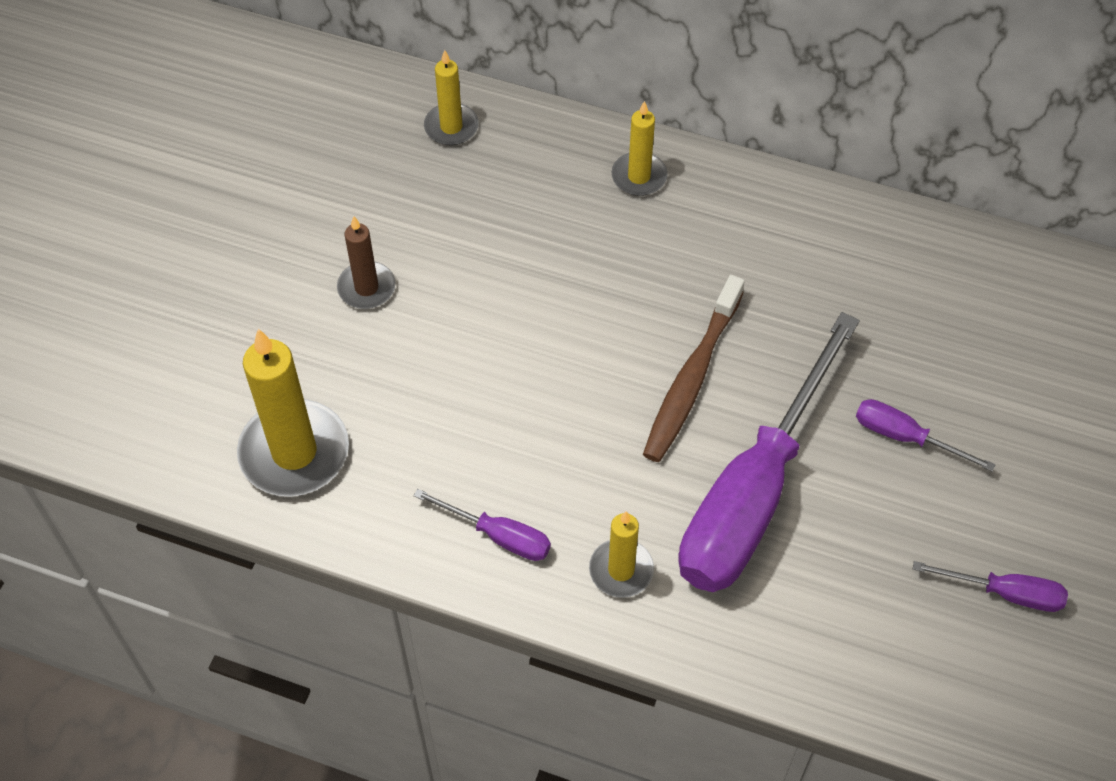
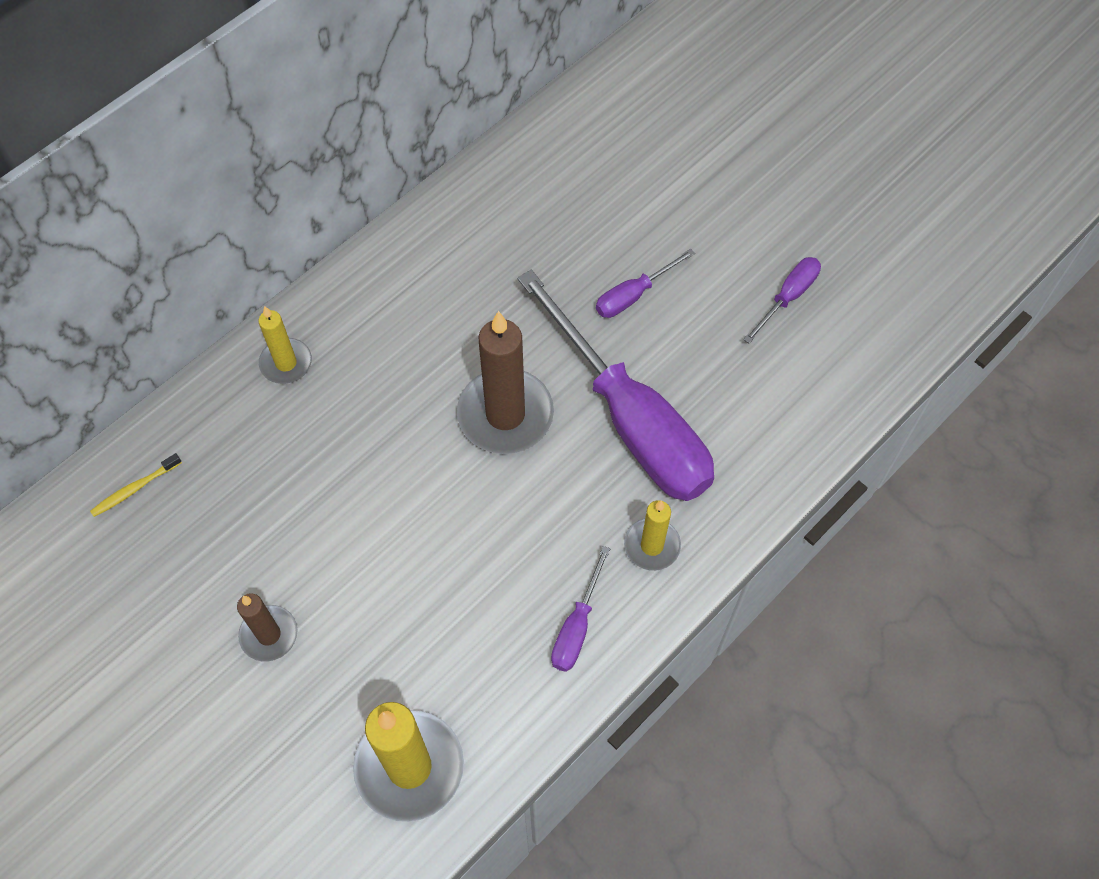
camera: 65 degrees left, 5 degrees up
purple screwdriver [413,489,551,561] -> purple screwdriver turned 150 degrees clockwise [551,546,610,672]
yellow candle [424,50,479,145] -> yellow toothbrush [90,453,182,517]
brown toothbrush [643,275,745,462] -> brown candle [457,311,554,454]

